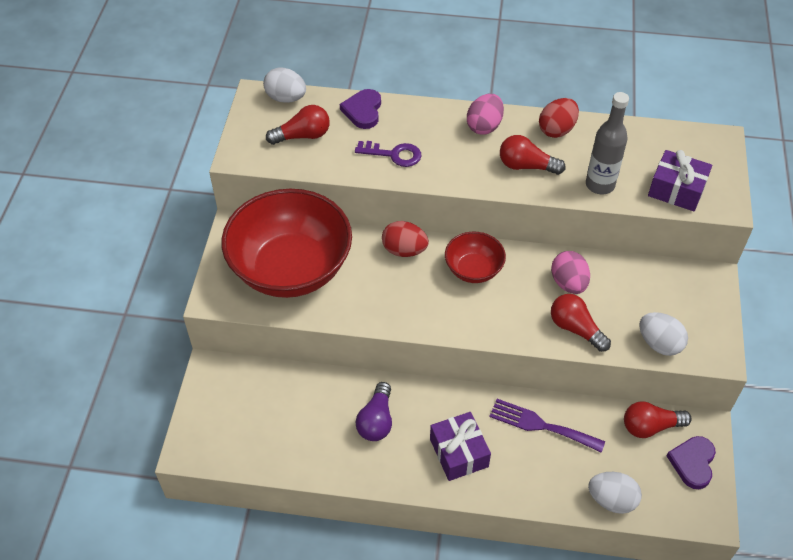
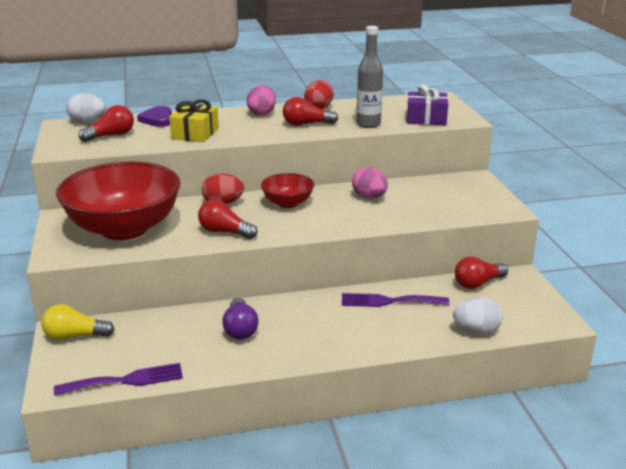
camera: 20 degrees left, 25 degrees down
purple key [355,141,422,167] -> yellow gift [169,99,219,142]
purple gift [430,412,491,481] -> none
red light bulb [551,294,611,352] -> red light bulb moved to [198,199,257,239]
white egg [639,312,688,356] -> none
purple heart [667,436,716,489] -> none
none -> yellow light bulb [41,304,114,340]
none -> purple fork [54,363,183,396]

